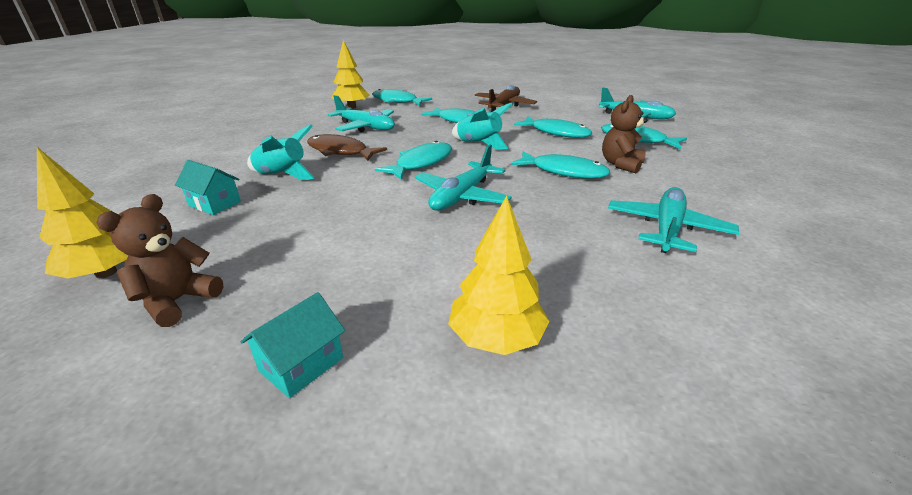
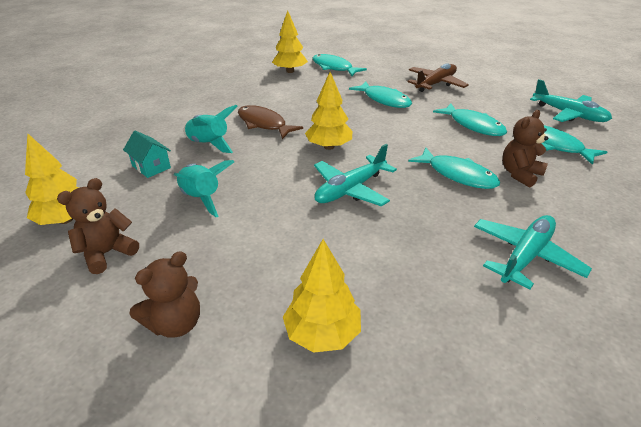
camera: 15 degrees right, 5 degrees up
turquoise house [241,292,345,398] -> brown teddy bear [129,251,200,338]
turquoise plane [328,95,395,132] -> none
turquoise fish [375,141,452,179] -> yellow tree [305,72,352,150]
turquoise rocket [452,103,513,150] -> turquoise rocket moved to [174,160,234,217]

